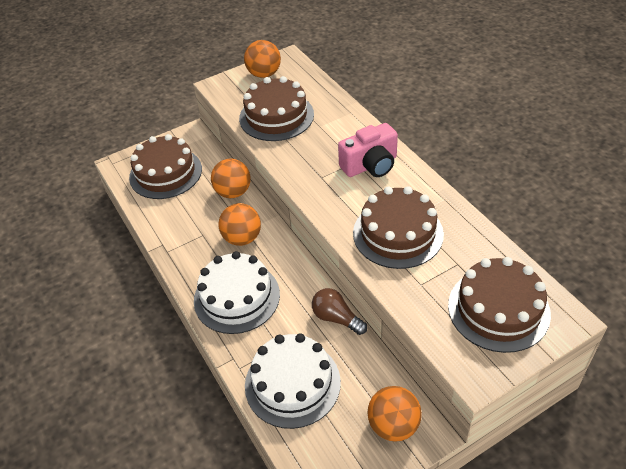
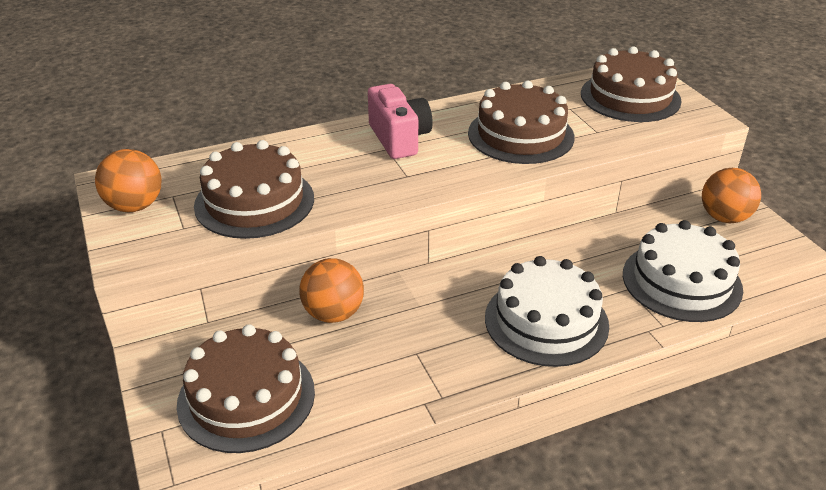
camera: 85 degrees left, 10 degrees down
orange ball [219,203,261,246] -> none
brown light bulb [312,288,367,335] -> none

